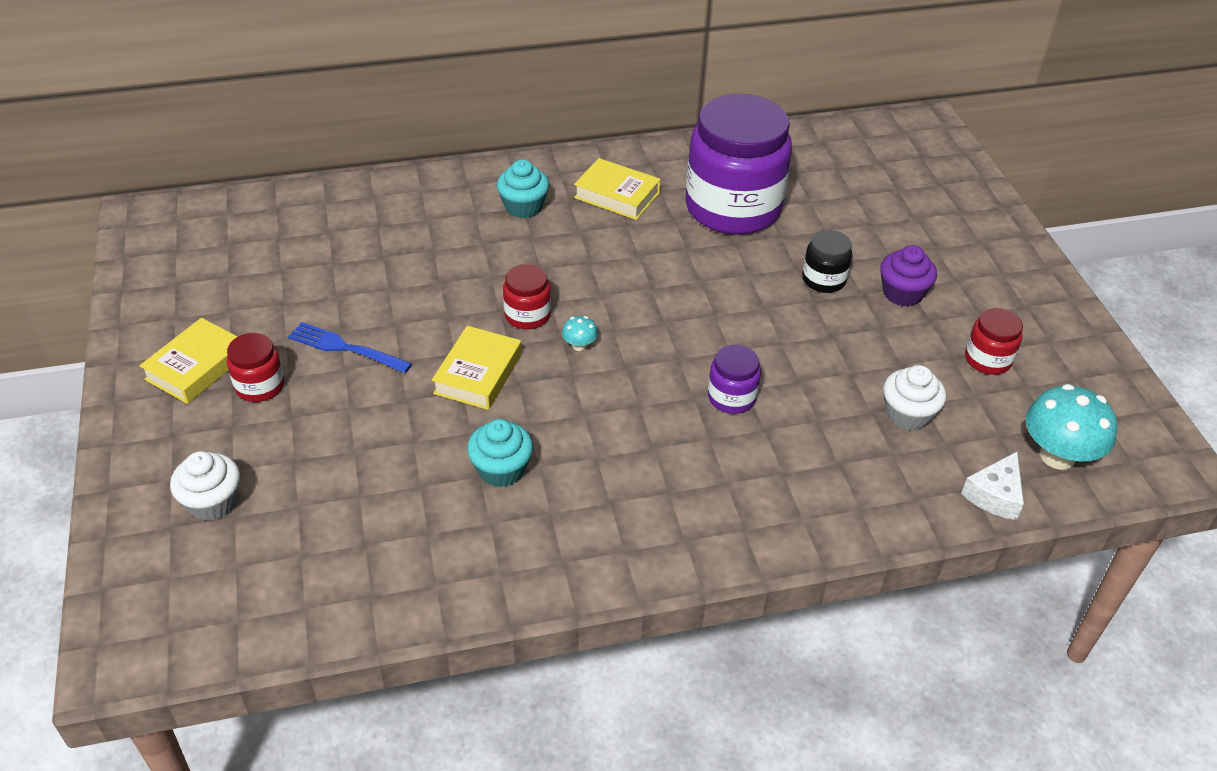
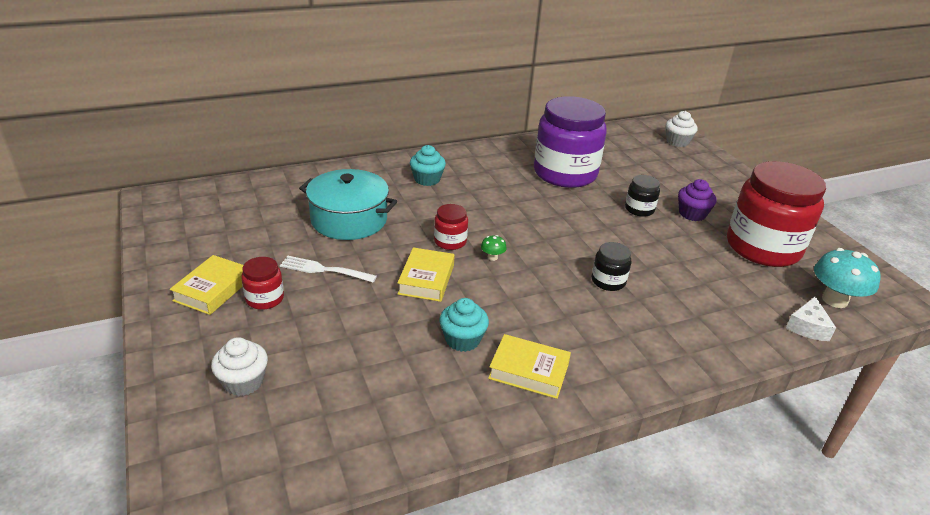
camera: 10 degrees left, 10 degrees down
blue fork [288,322,412,373] -> white fork [280,256,377,283]
turquoise mushroom [562,316,598,351] -> green mushroom [481,235,507,261]
yellow book [574,158,661,220] -> yellow book moved to [488,334,571,399]
purple jar [708,345,761,414] -> black jar [592,242,631,291]
white cupcake [883,365,946,431] -> white cupcake moved to [666,111,698,147]
red jar [965,308,1023,375] -> red jar [727,161,826,267], size x2.32
none -> turquoise pot [299,169,397,240]

